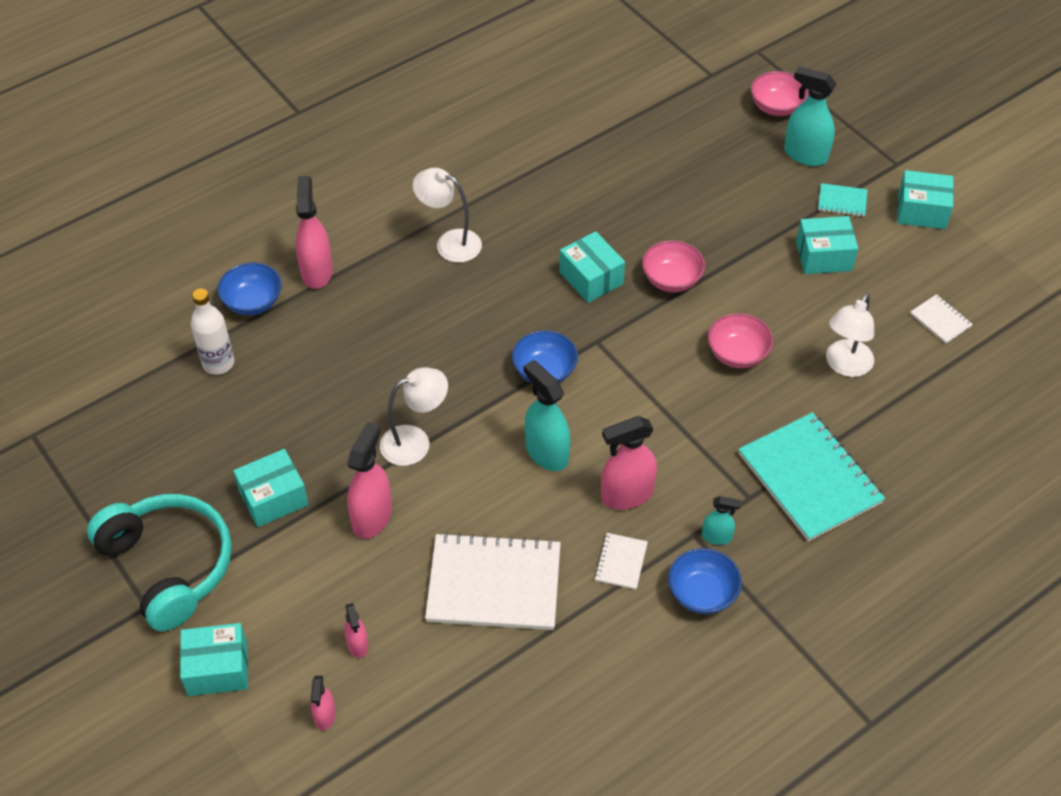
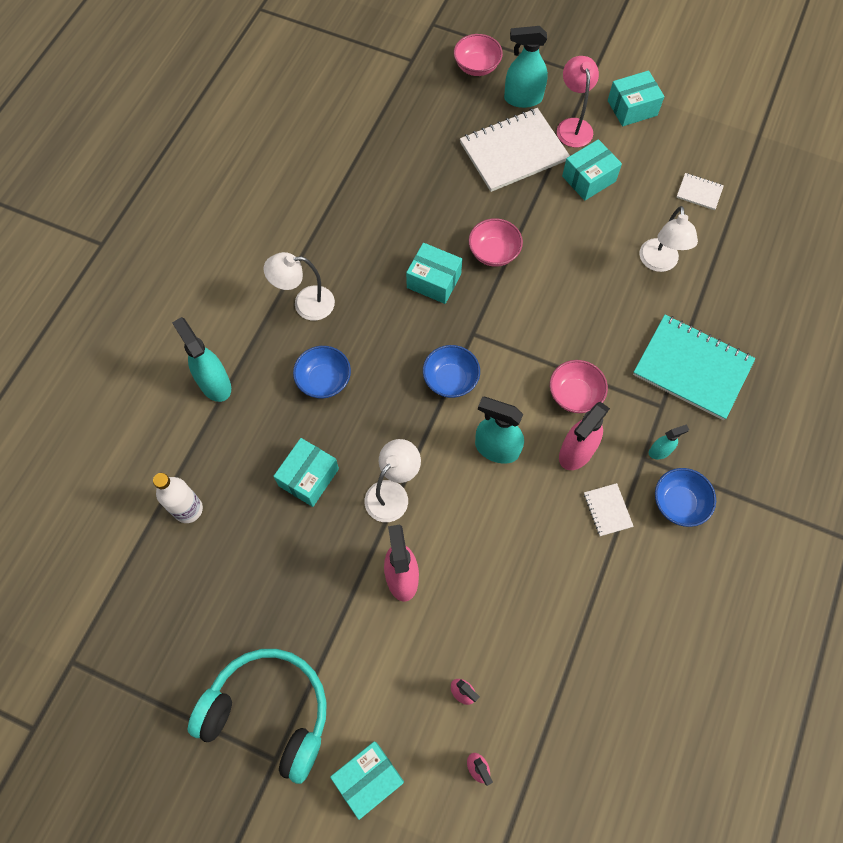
camera: 30 degrees left, 15 degrees up
blue bowl [217,262,282,315] -> blue bowl moved to [293,346,351,399]
turquoise box [233,449,309,527] -> turquoise box moved to [273,438,339,507]
pink spray bottle [295,176,333,289] -> turquoise spray bottle [172,317,231,402]
white notebook [425,532,561,630] -> white notebook moved to [460,108,570,192]
pink bowl [708,313,773,368] -> pink bowl moved to [550,360,608,413]
turquoise notebook [818,183,867,217] -> pink lamp [557,56,599,147]

